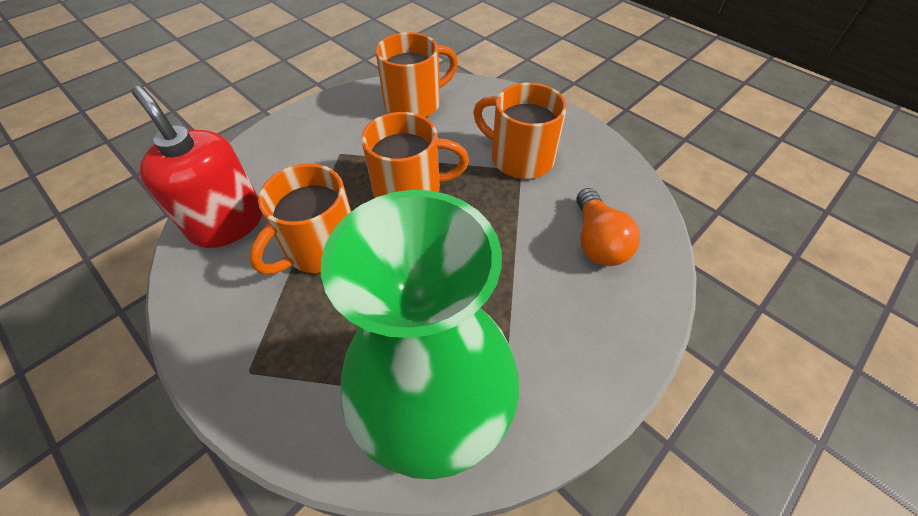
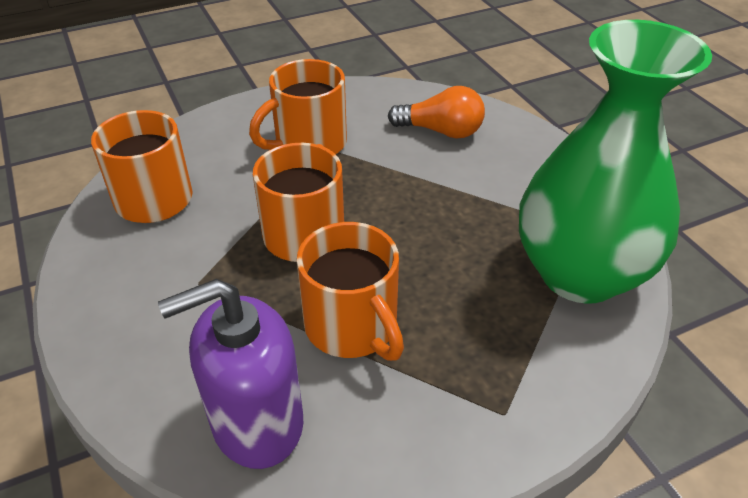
camera: 70 degrees left, 10 degrees down
red soap dispenser [132,86,262,248] -> purple soap dispenser [158,279,303,469]

